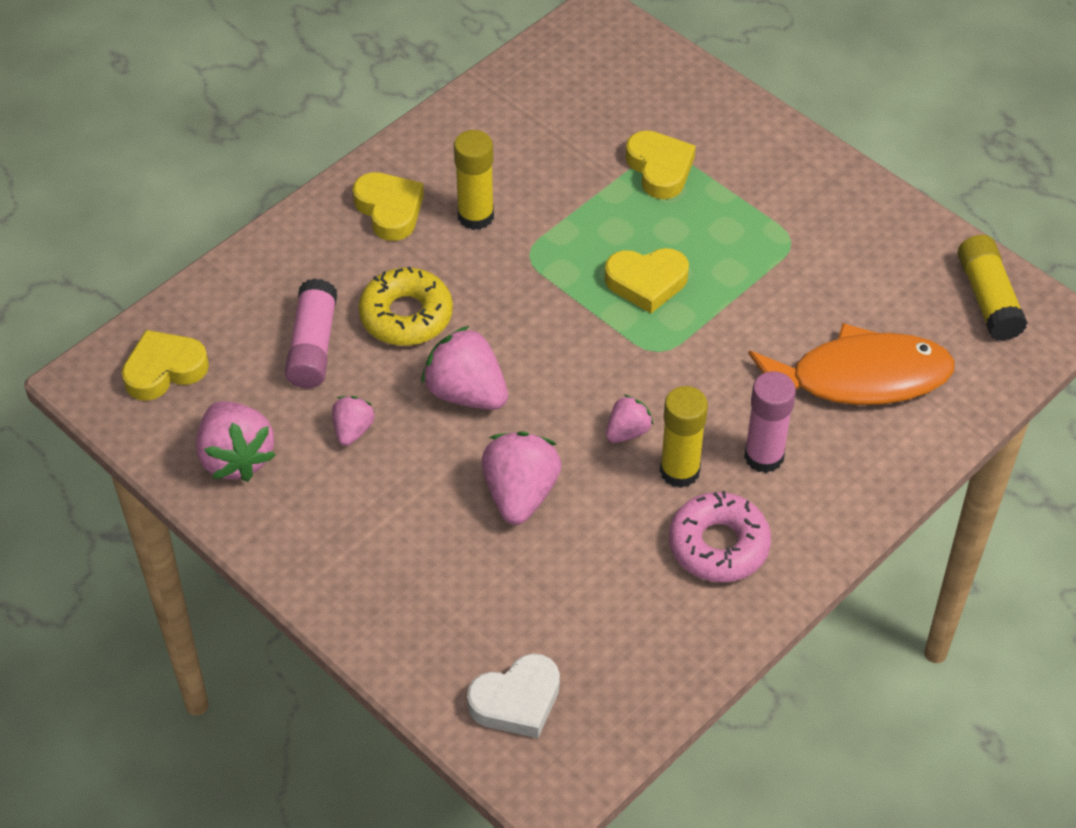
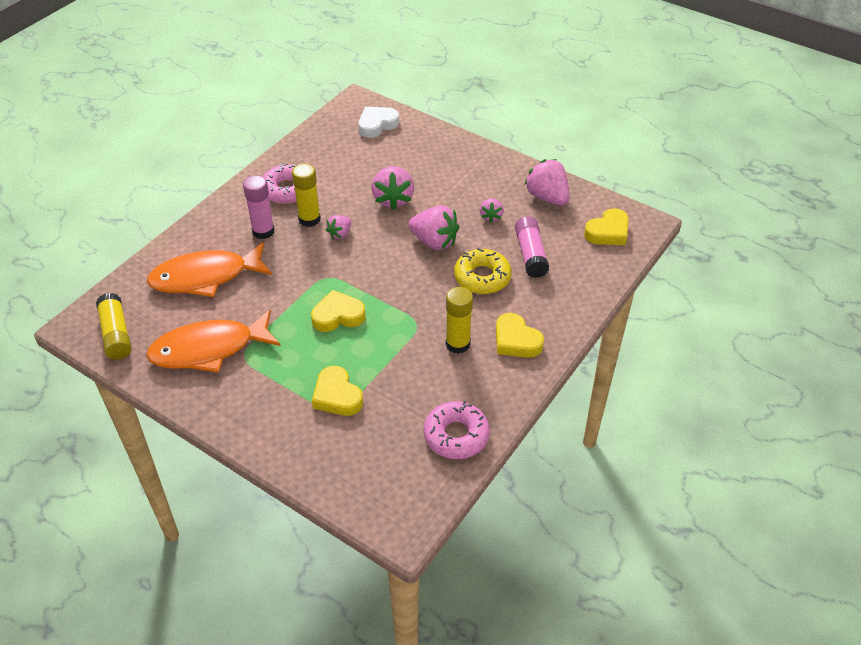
camera: 170 degrees right, 5 degrees down
none -> orange fish [146,310,281,373]
none -> pink donut [423,401,490,459]

